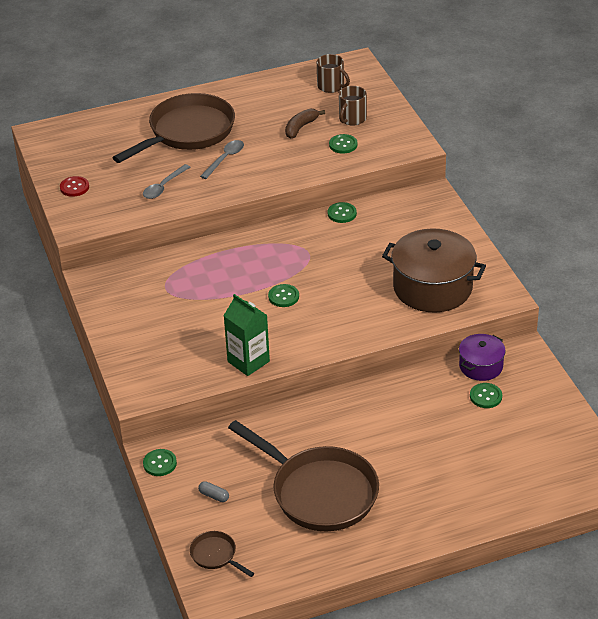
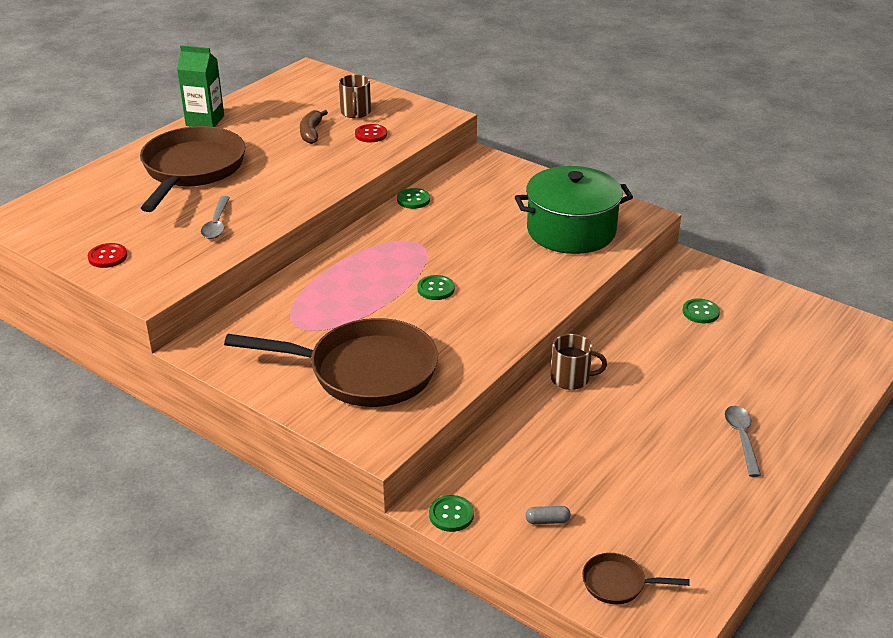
camera: 35 degrees left, 5 degrees down
grey spoon [200,140,244,179] -> grey spoon moved to [724,406,761,477]
green carton [224,294,270,376] -> green carton moved to [177,45,224,127]
brown pan [228,420,379,531] -> brown pan moved to [224,318,438,407]
brown mug [317,54,350,93] -> brown mug moved to [550,334,607,390]
green button [329,134,357,154] -> red button [355,124,387,142]
brown pot [382,229,486,312] -> green pot [515,166,633,254]
purple pot [459,334,506,381] -> none

